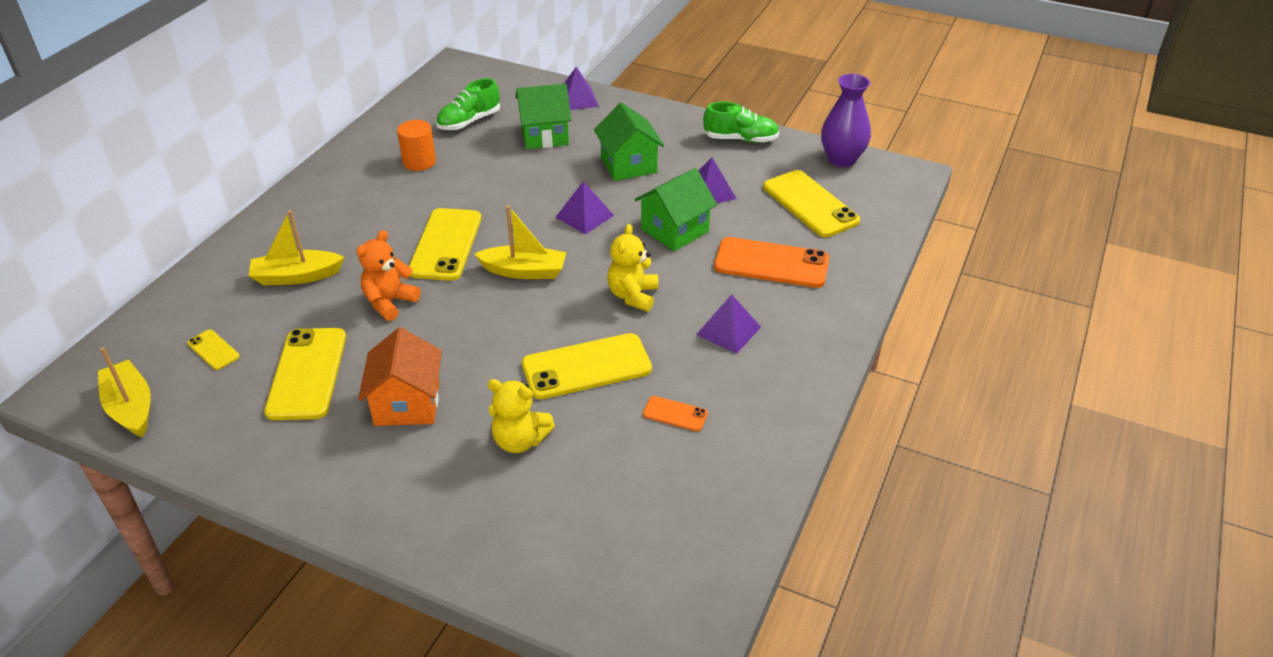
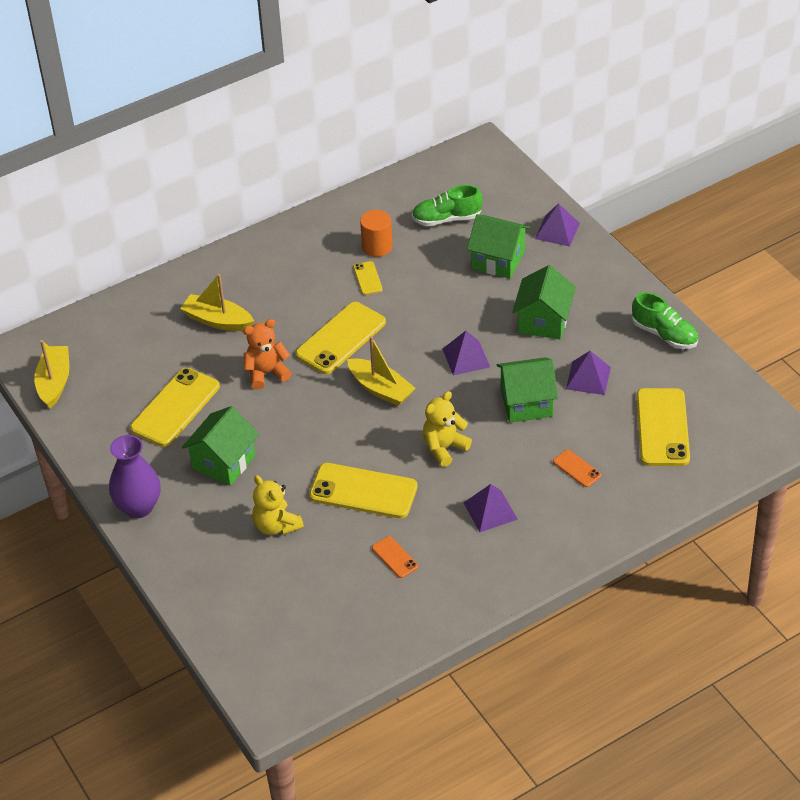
camera: 35 degrees right, 5 degrees up
yellow phone [187,330,240,370] -> yellow phone moved to [353,261,382,295]
orange house [358,327,442,426] -> green house [182,406,259,486]
orange phone [714,237,829,288] -> orange phone [553,450,601,487], size x0.48
purple vase [821,74,871,167] -> purple vase moved to [109,435,161,518]

